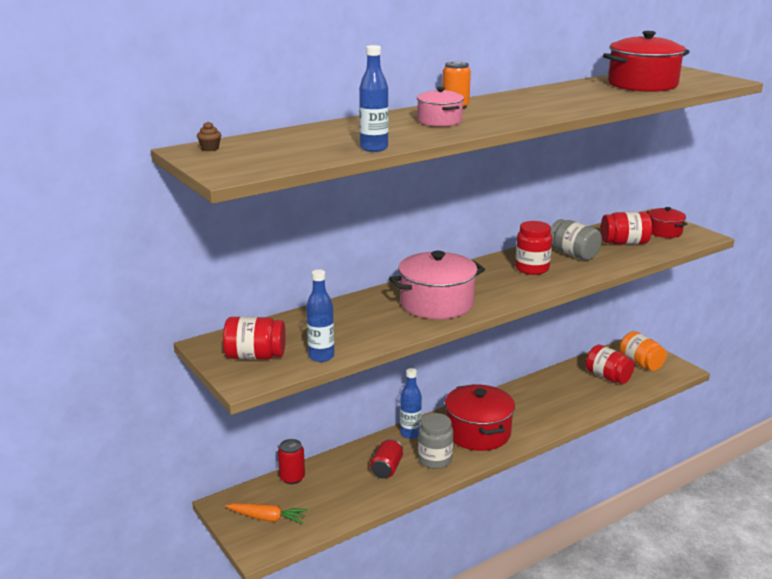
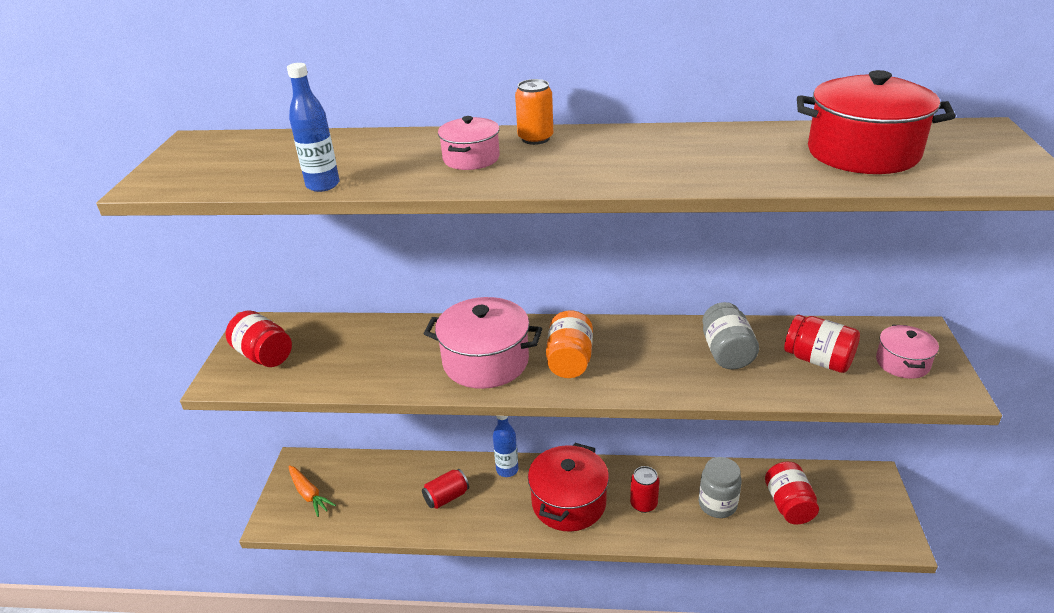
camera: 40 degrees right, 10 degrees up
brown cupcake [197,122,221,151] -> none
red can [278,439,305,484] -> red can moved to [630,466,659,513]
blue bottle [306,269,335,362] -> none
grey jar [418,413,453,469] -> grey jar moved to [699,457,742,518]
red jar [515,221,552,275] -> none
orange jar [620,331,667,371] -> orange jar moved to [546,310,593,378]
red pot [647,207,687,238] -> pink pot [876,325,939,379]

